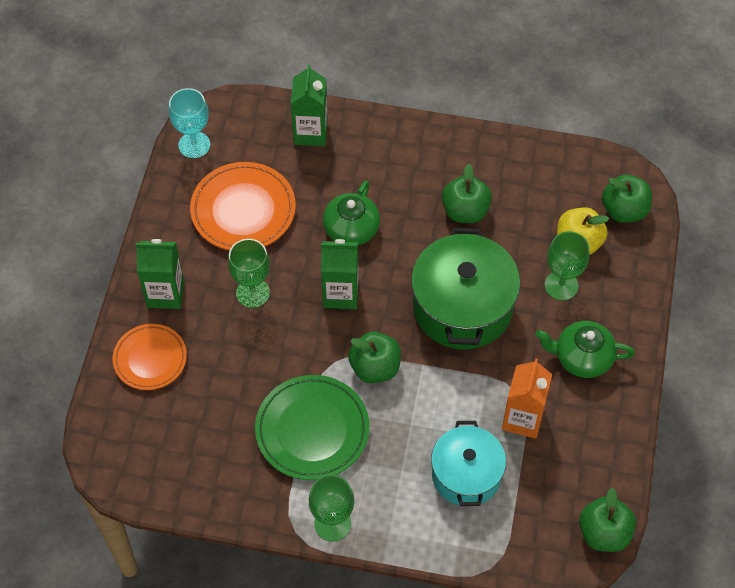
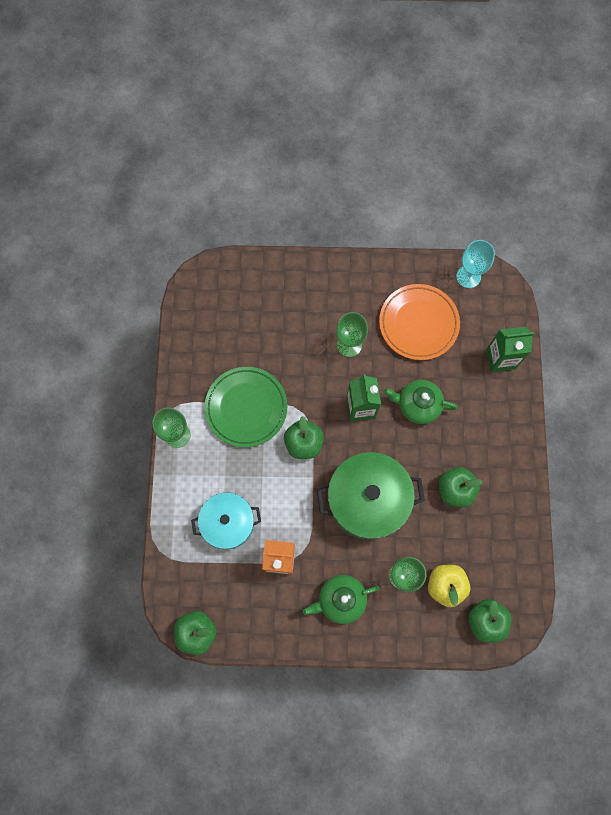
camera: 80 degrees right, 15 degrees up
orange plate [113,324,187,390] -> none
green carton [136,239,184,309] -> none
green teapot [535,321,635,378] -> green teapot turned 105 degrees counterclockwise [303,575,380,624]

